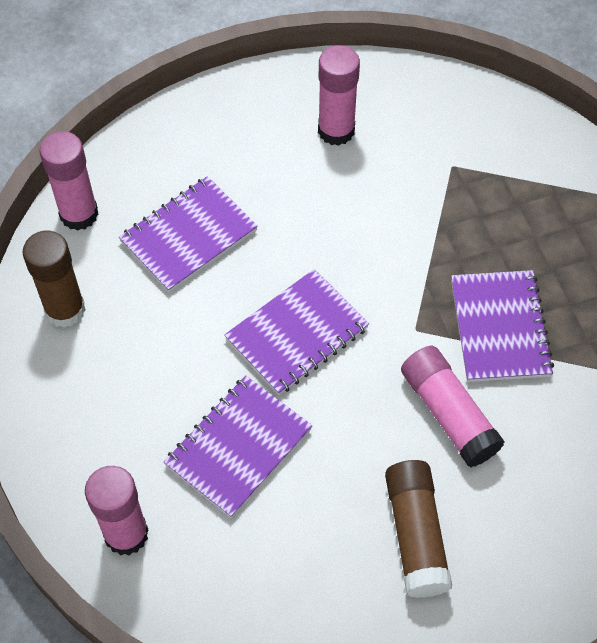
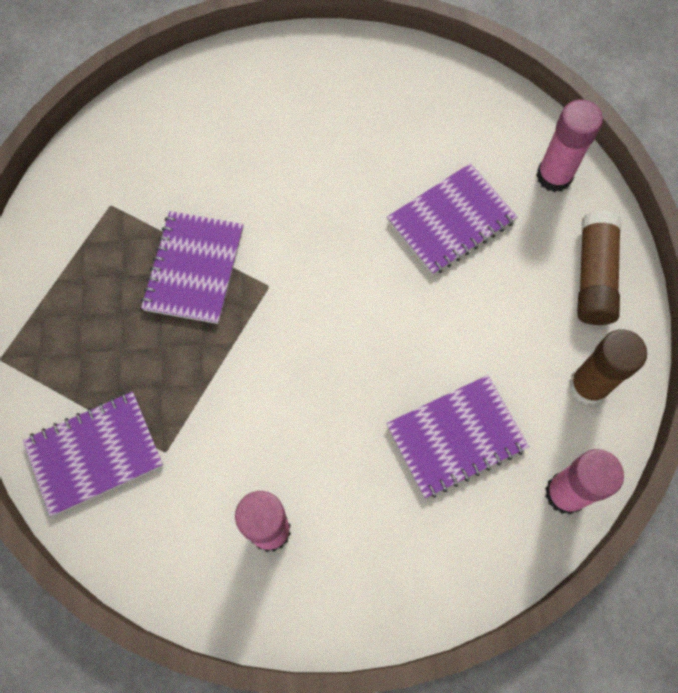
camera: 165 degrees left, 10 degrees up
purple notebook [224,269,369,395] -> purple notebook moved to [23,391,163,516]
brown glue stick [385,460,452,598] -> brown glue stick moved to [577,210,621,325]
pink glue stick [401,346,505,468] -> none

